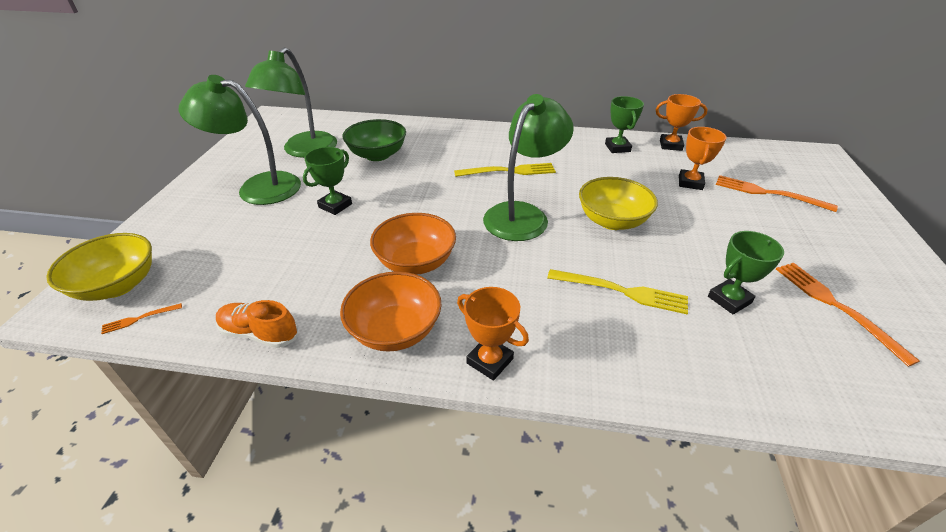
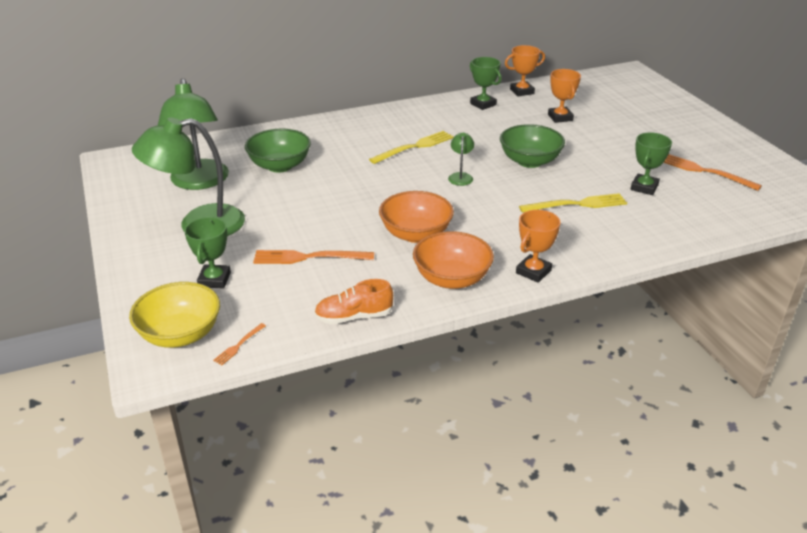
camera: 30 degrees left, 5 degrees down
green trophy [303,147,352,215] -> green trophy moved to [184,217,231,289]
orange trophy [457,287,529,381] -> orange trophy turned 60 degrees counterclockwise [516,210,560,283]
green lamp [483,94,574,241] -> green lamp [448,133,474,186], size x0.43
yellow bowl [579,177,658,230] -> green bowl [500,124,565,168]
orange fork [716,175,838,212] -> orange fork moved to [253,250,374,264]

